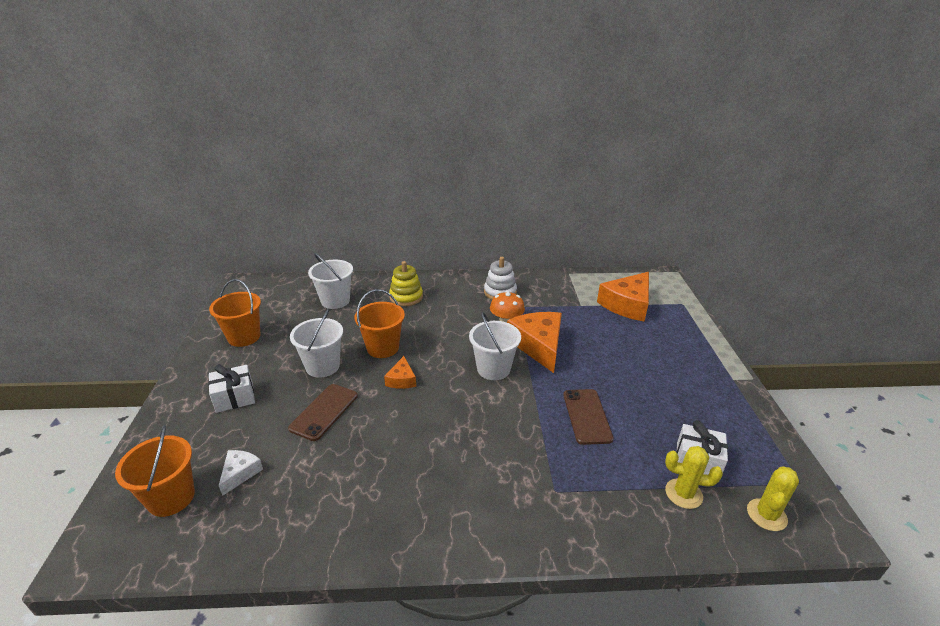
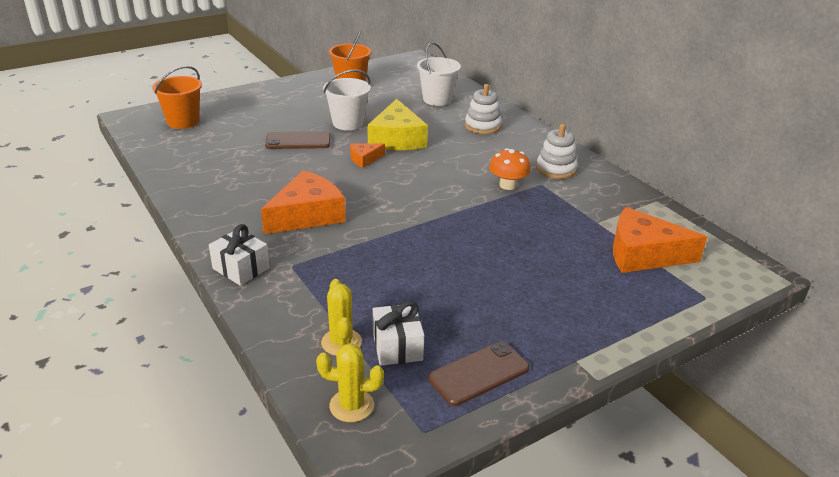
camera: 60 degrees right, 0 degrees up
white gift [208,364,255,413] -> white gift moved to [209,224,270,286]
white cheese [218,450,263,496] -> none
orange bucket [355,289,405,358] -> yellow cheese [367,99,428,150]
yellow stacking toy [389,261,423,306] -> white stacking toy [465,84,502,134]
white bucket [469,312,521,380] -> none
orange cheese [507,312,562,373] -> orange cheese moved to [261,170,346,234]
brown phone [563,389,614,445] -> brown phone moved to [428,341,529,406]

